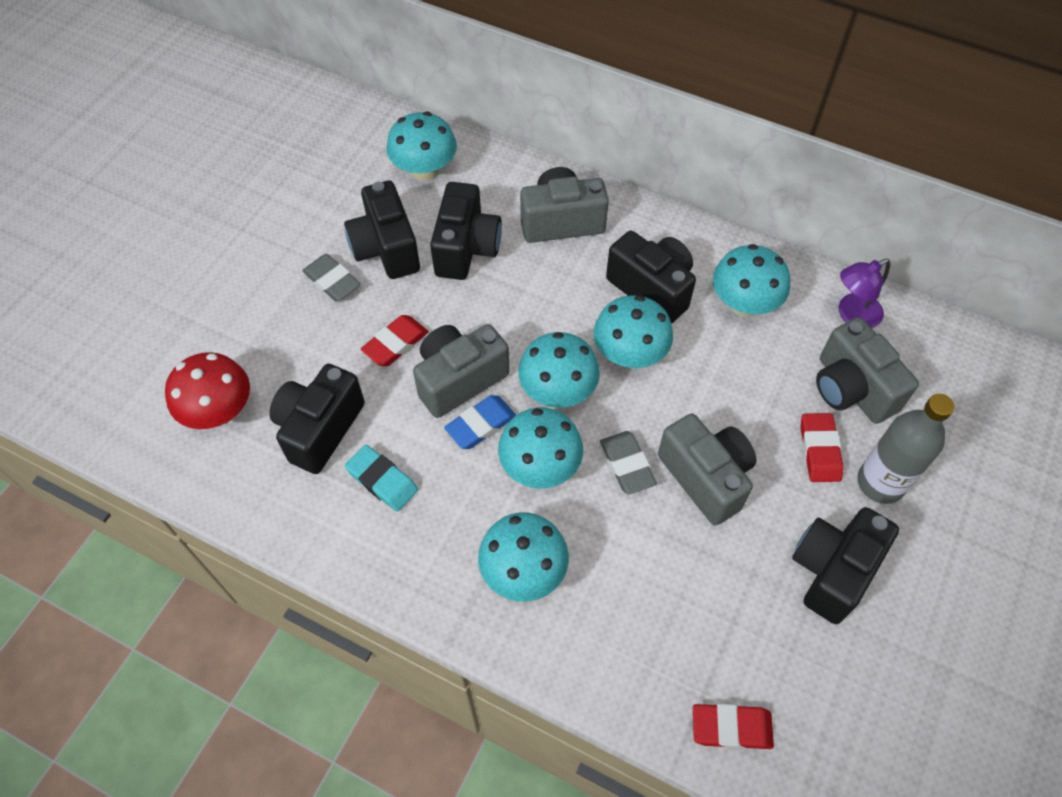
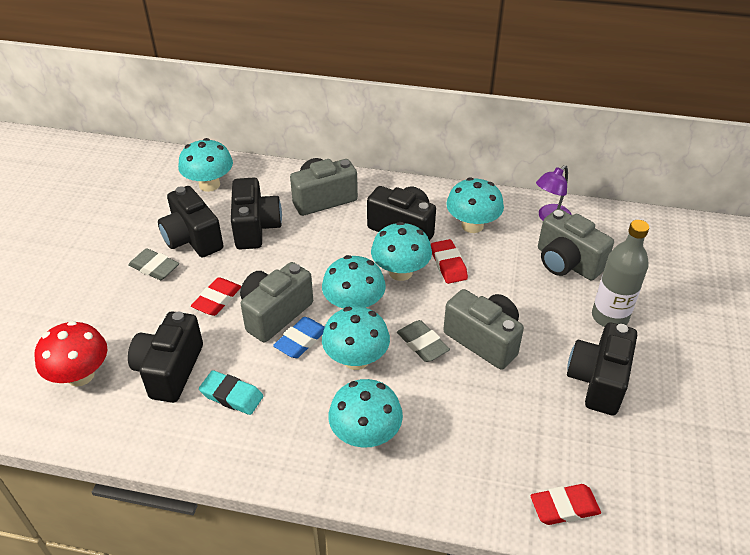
camera: 15 degrees left, 15 degrees down
red eraser [800,413,844,482] -> red eraser moved to [431,239,468,284]

